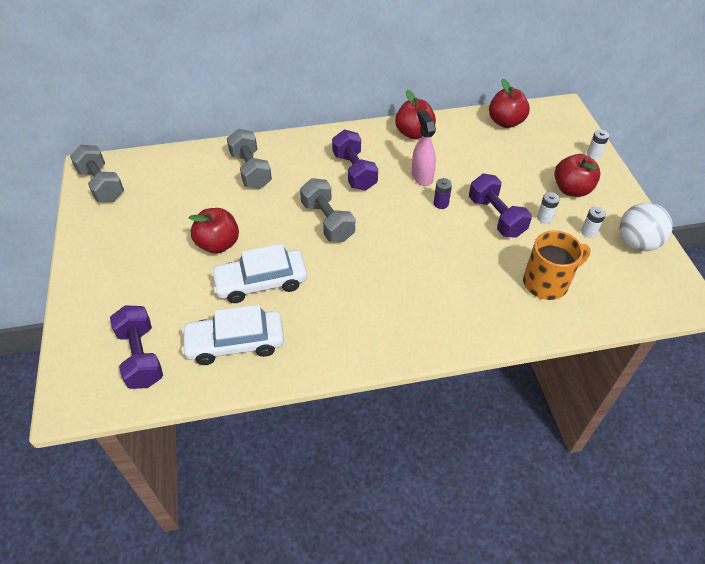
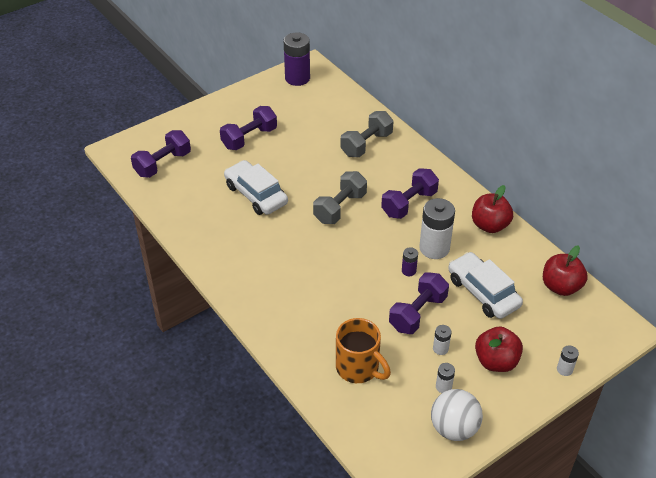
camera: 65 degrees right, 5 degrees down
grey dumbbell [70,145,124,202] -> purple battery [284,32,310,86]
white car [181,305,284,365] -> white car moved to [448,252,523,319]
red apple [189,208,239,254] -> none
pink spray bottle [412,110,436,186] -> white battery [419,198,455,259]
none -> purple dumbbell [220,106,277,150]

